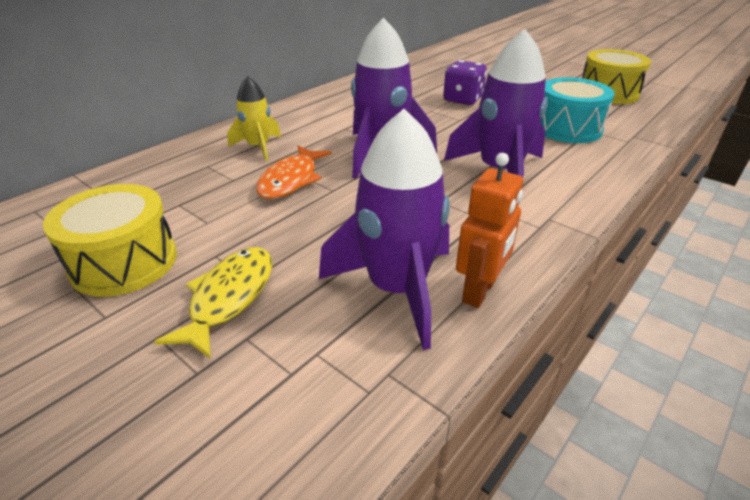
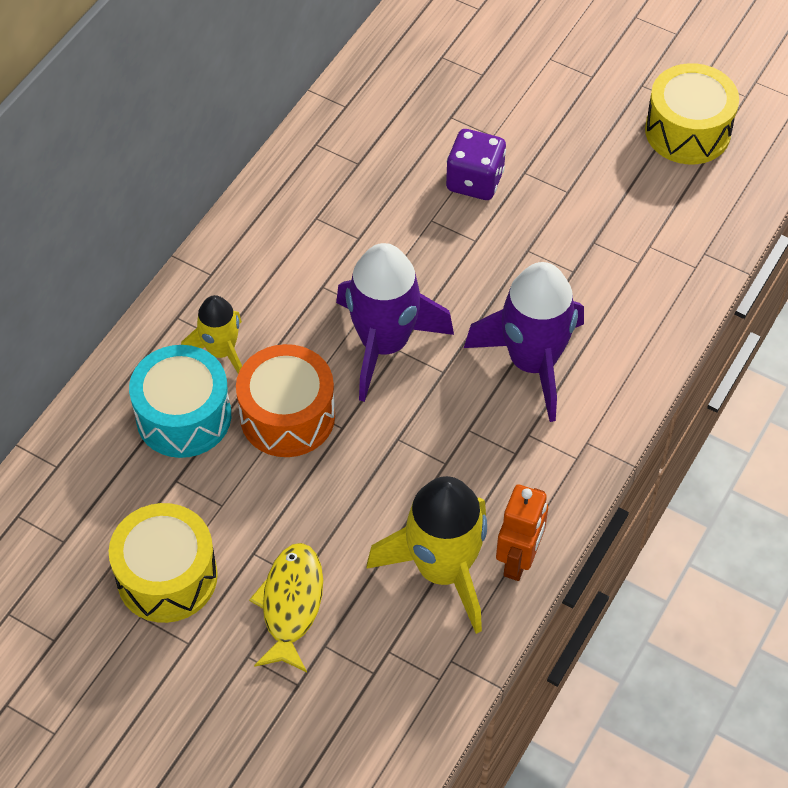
camera: 10 degrees left, 20 degrees up
orange fish [256,146,332,199] -> orange drum [236,344,335,457]
purple rocket [319,109,450,350] -> yellow rocket [366,476,487,634]
turquoise drum [541,77,615,143] -> turquoise drum moved to [129,345,231,458]

